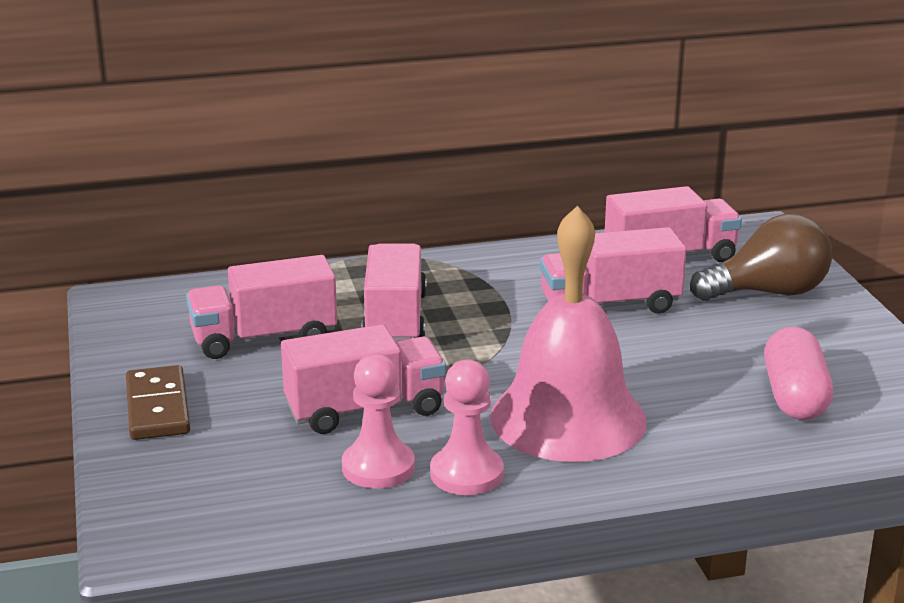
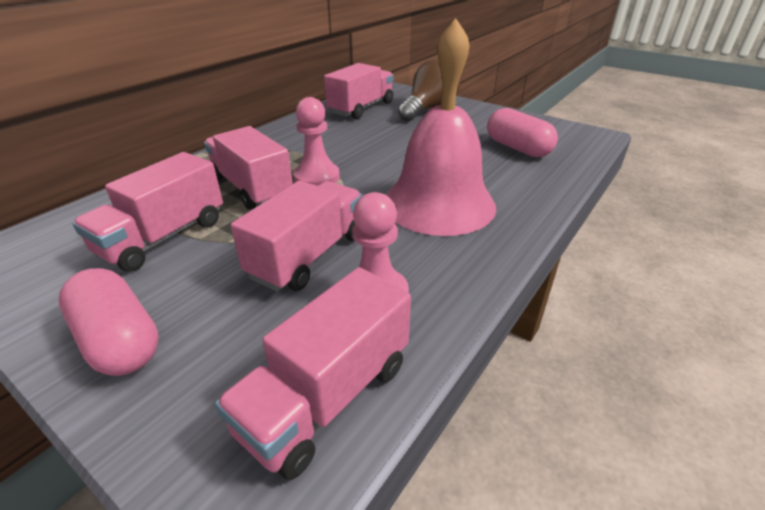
camera: 40 degrees left, 10 degrees up
brown domino [126,365,190,440] -> pink capsule [59,268,159,376]
pink pawn [430,359,504,495] -> pink pawn moved to [294,97,340,186]
pink truck [540,227,686,314] -> pink truck moved to [215,267,411,480]

